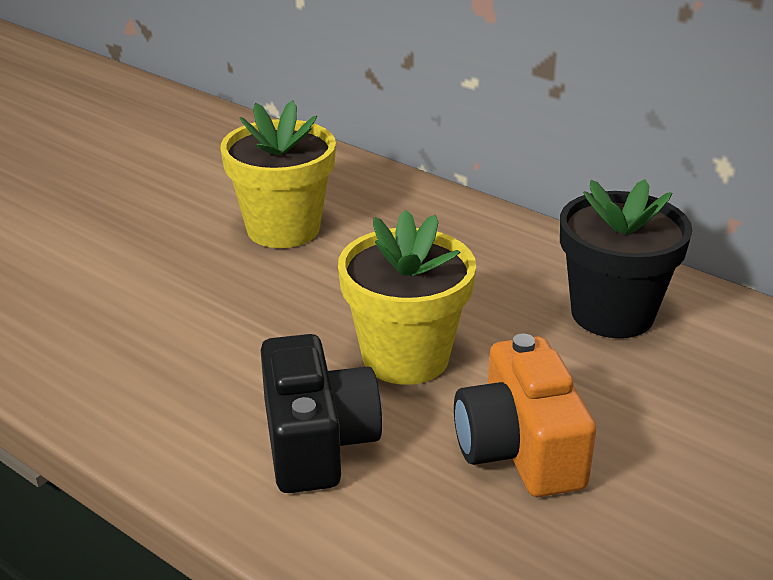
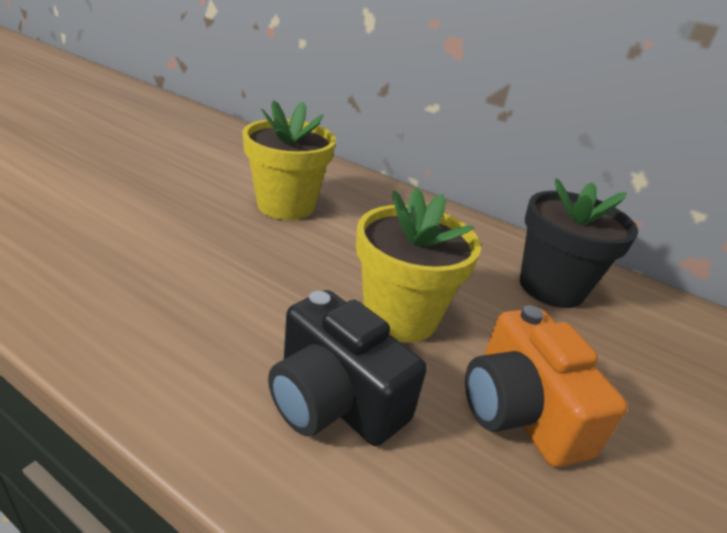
camera: 10 degrees left, 0 degrees up
black camera [261,334,382,493] -> black camera turned 150 degrees clockwise [268,290,427,446]

